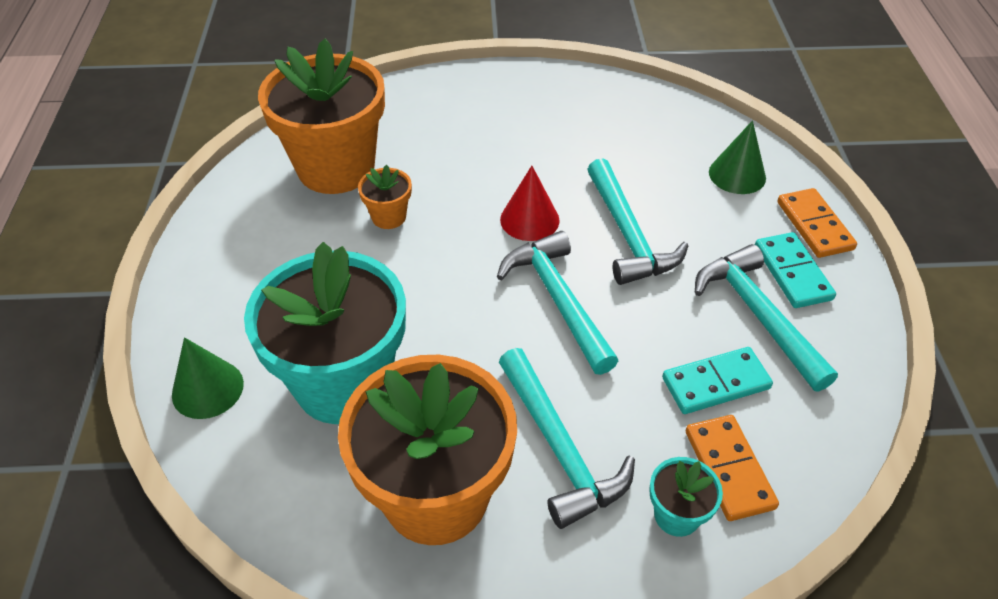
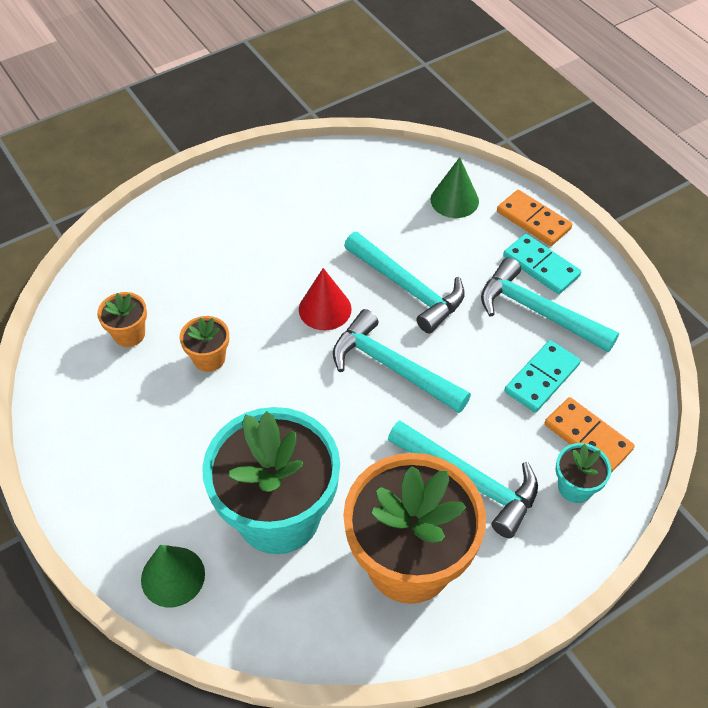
camera: 30 degrees left, 5 degrees up
orange flower pot [258,39,385,194] -> orange flower pot [97,292,147,347], size x0.43

